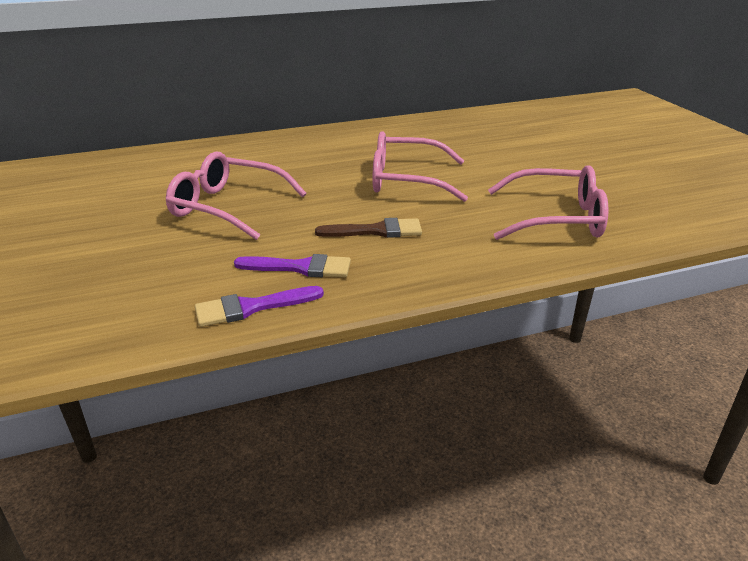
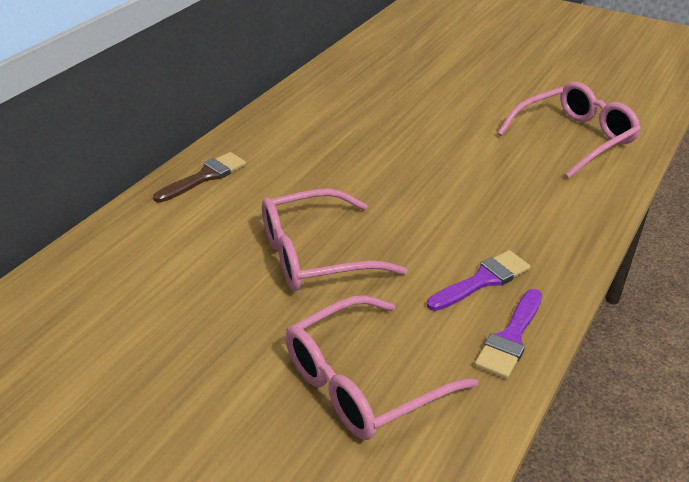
camera: 40 degrees left, 5 degrees up
brown brush [315,218,422,238] -> brown brush moved to [153,152,246,203]
pink glasses [372,131,468,202] -> pink glasses moved to [285,295,478,440]

